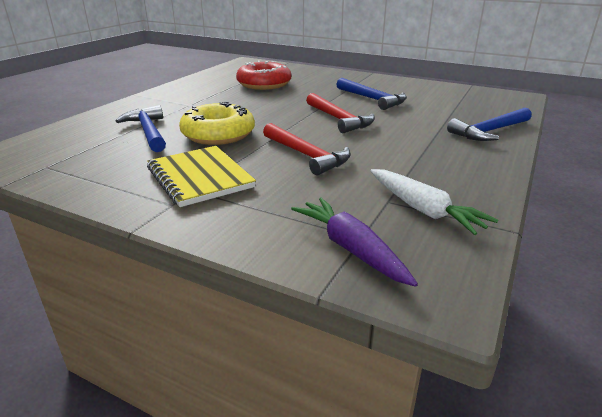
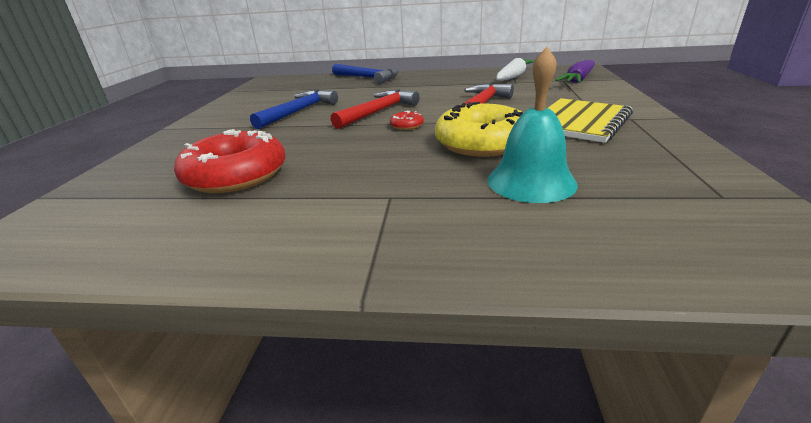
camera: 110 degrees left, 0 degrees up
blue hammer [116,105,166,152] -> turquoise bell [487,47,578,203]
none -> red donut [390,111,424,130]

